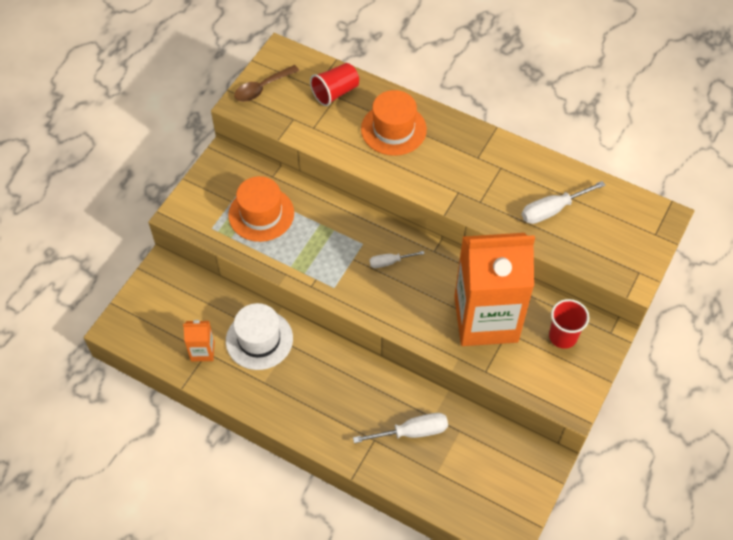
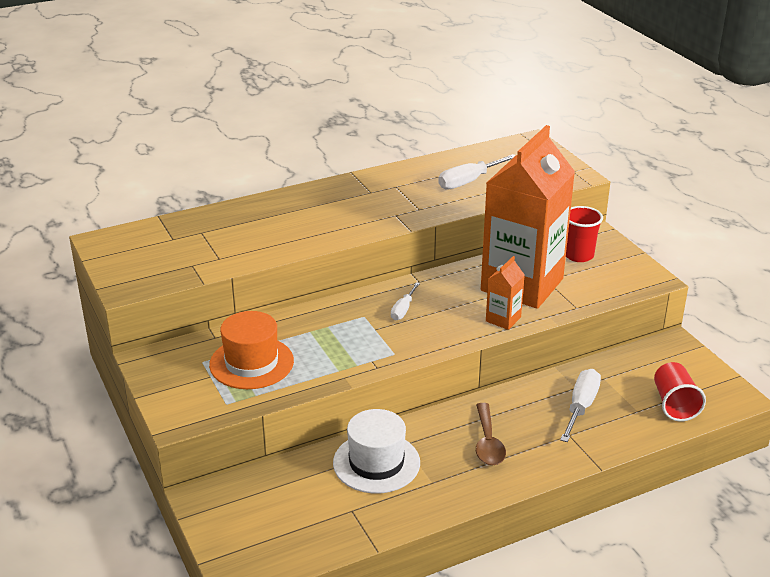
camera: 55 degrees left, 25 degrees down
orange carton [183,320,215,361] -> orange carton moved to [486,256,525,330]
brown spoon [234,65,299,102] -> brown spoon moved to [476,403,506,465]
red cup [310,63,359,106] -> red cup moved to [654,362,706,422]
orange hat [361,90,427,156] -> none
white screwdriver [522,181,605,224] -> white screwdriver turned 45 degrees clockwise [438,154,516,190]

